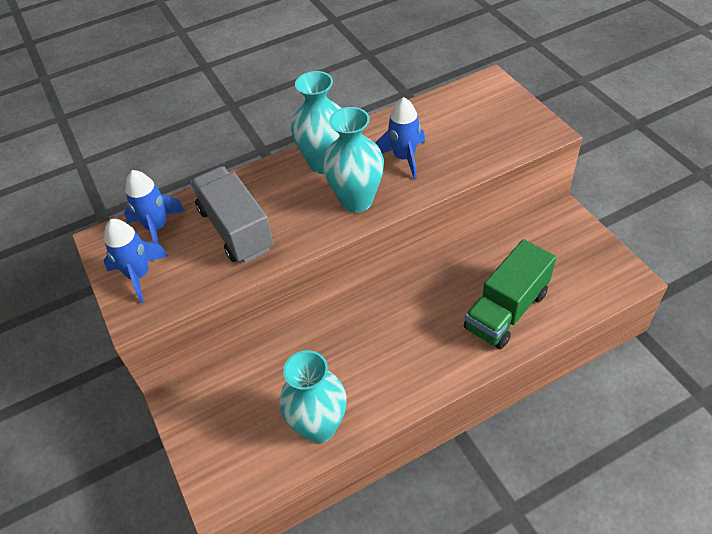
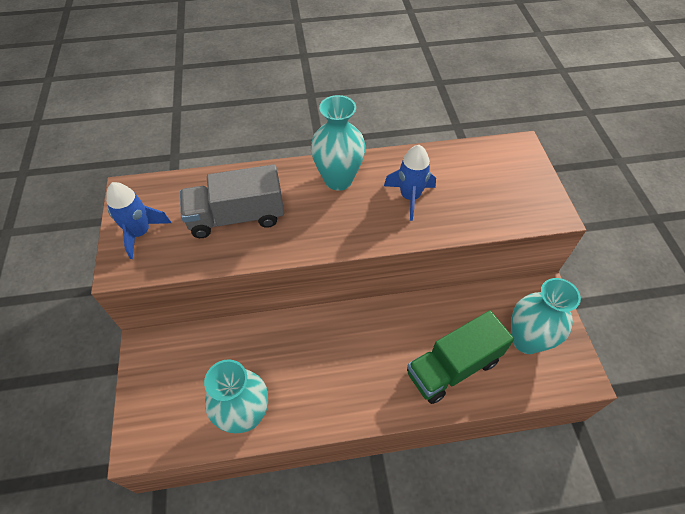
camera: 15 degrees right, 5 degrees up
blue rocket [124,170,185,244] -> none
grey truck [191,166,274,263] -> grey truck turned 90 degrees counterclockwise [180,164,284,238]
turquoise vase [323,107,384,213] -> turquoise vase moved to [511,278,581,354]

